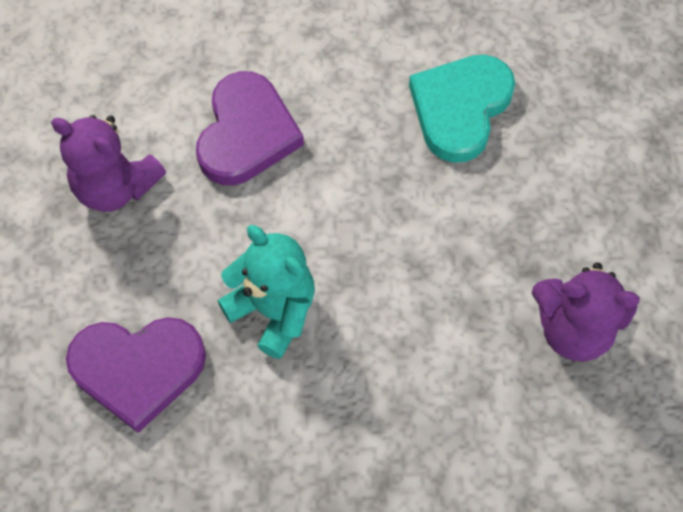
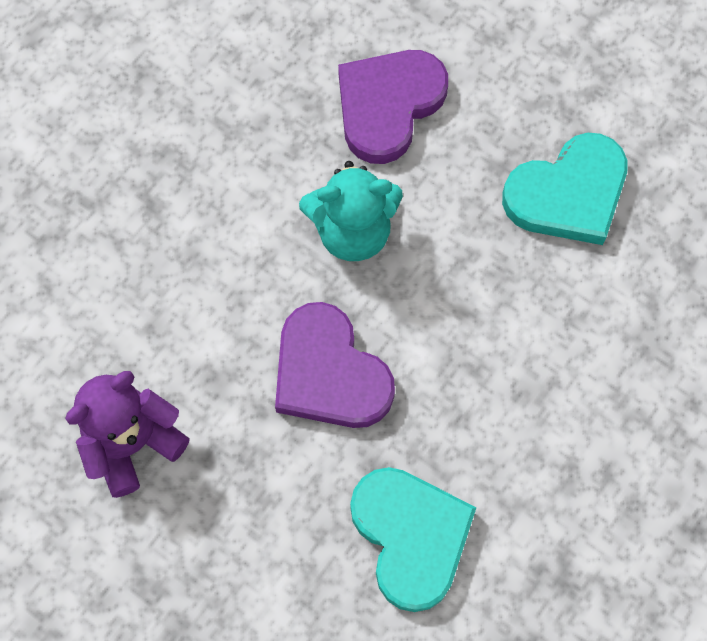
camera: 130 degrees right, 5 degrees up
purple teddy bear [51,115,166,212] -> turquoise heart [502,133,628,245]
purple heart [196,71,304,185] -> purple heart moved to [275,302,395,428]

